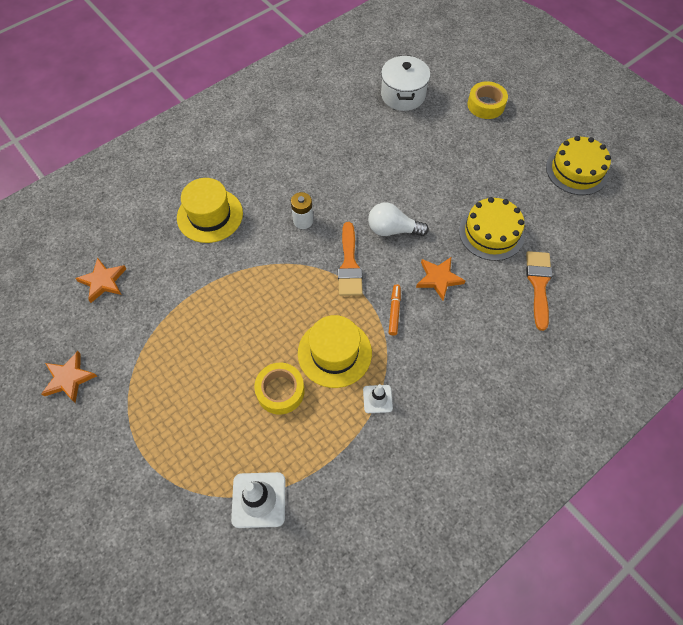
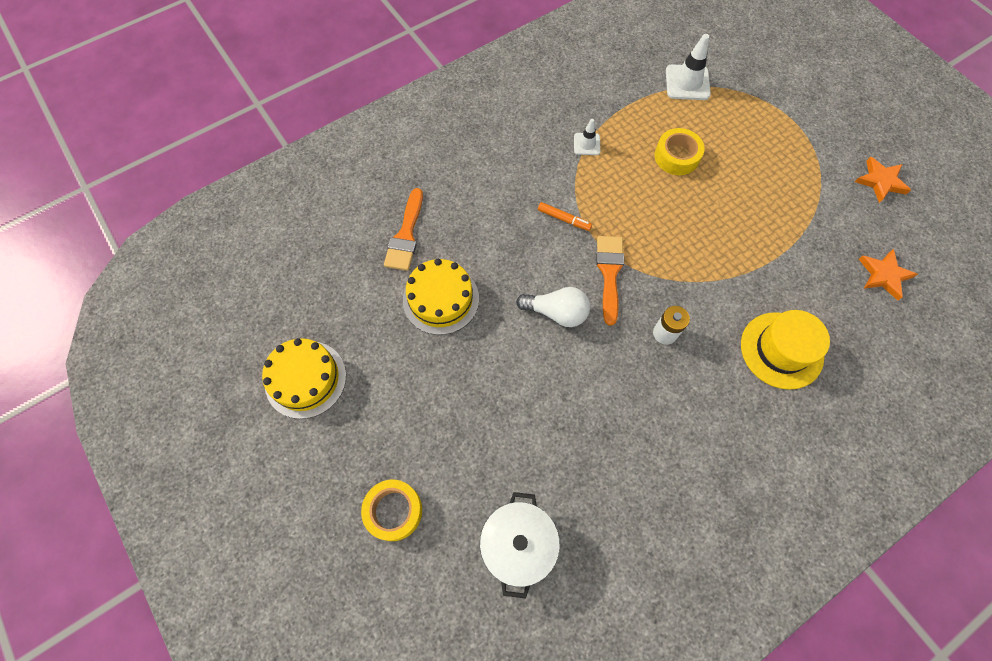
camera: 175 degrees left, 5 degrees up
yellow hat [298,315,372,388] -> none
orange marker [389,284,401,336] -> orange marker turned 75 degrees counterclockwise [538,202,592,231]
orange star [416,257,466,301] -> none

